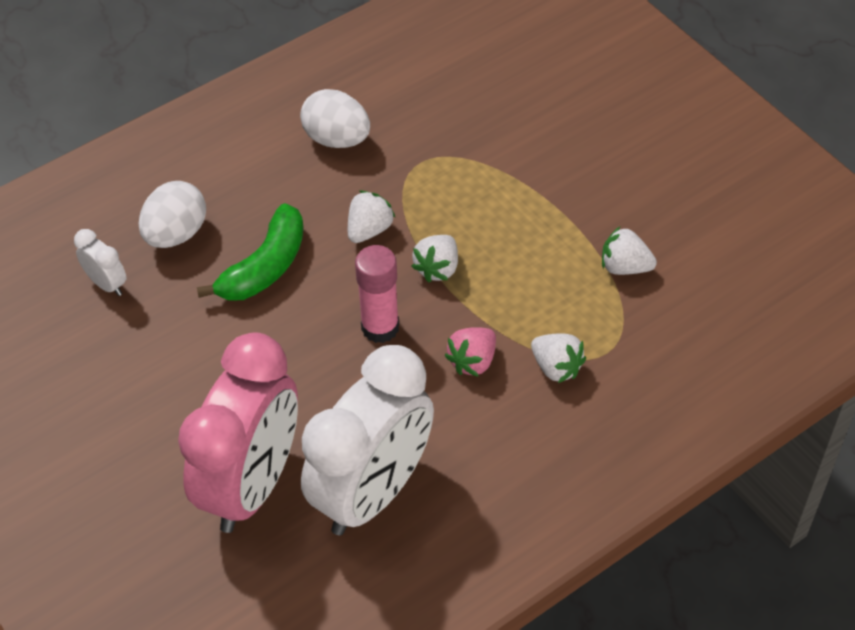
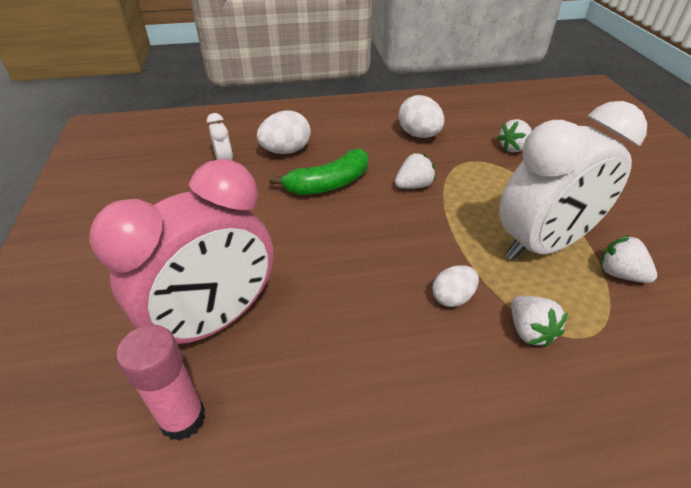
camera: 25 degrees right, 10 degrees down
white clock [301,345,434,535] -> white clock moved to [499,101,647,261]
pink glue stick [355,245,399,343] -> pink glue stick moved to [116,325,205,441]
white strawberry [411,235,458,283] -> white strawberry moved to [497,119,532,152]
pink strawberry [444,327,496,377] -> white egg [432,265,479,307]

